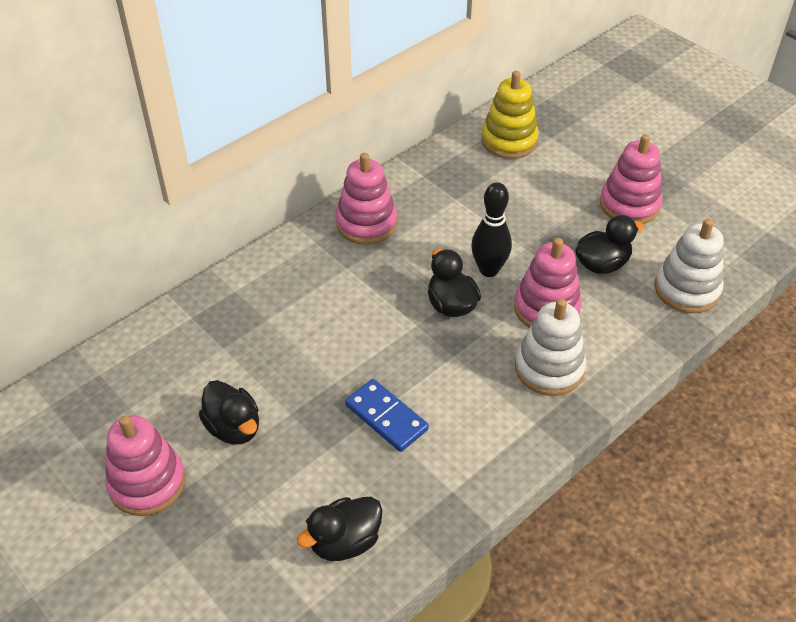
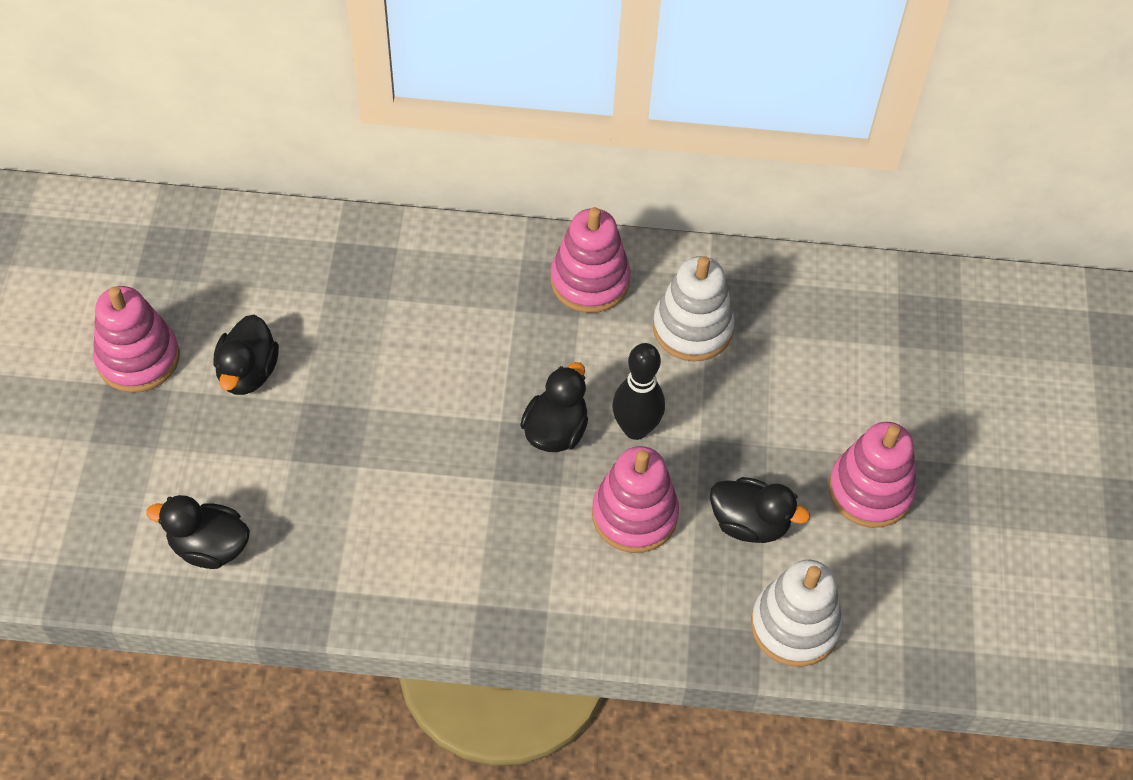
camera: 45 degrees right, 10 degrees up
blue domino [345,379,429,452] -> none
yellow stacking toy [481,71,539,159] -> none
white stacking toy [515,298,586,396] -> white stacking toy moved to [653,256,735,362]

